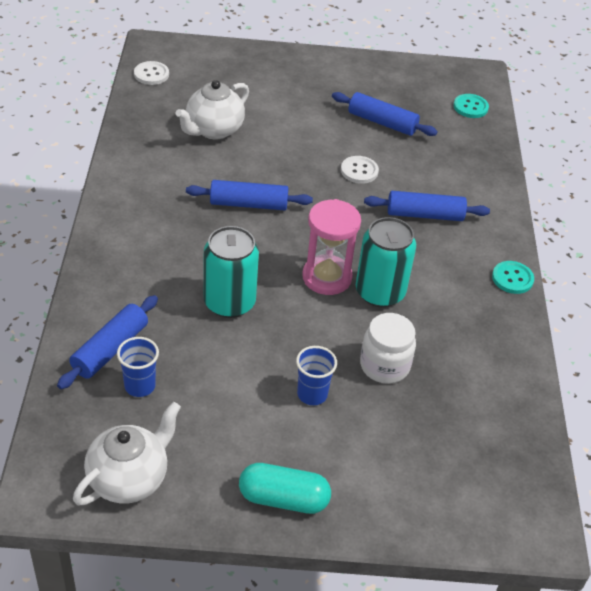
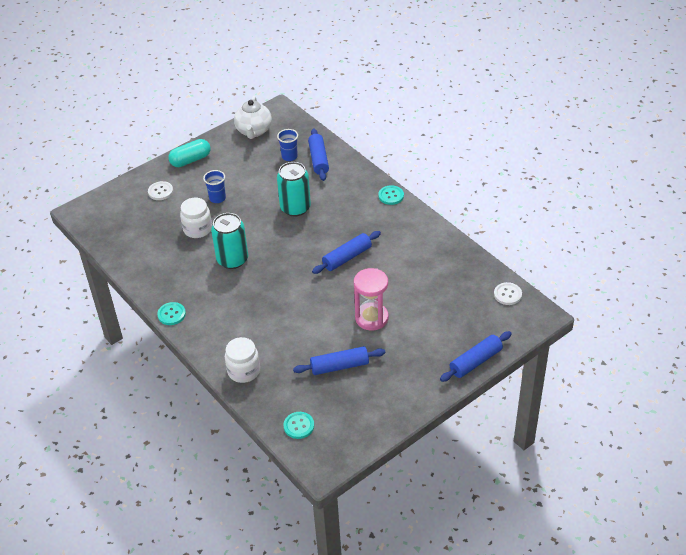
camera: 145 degrees right, 0 degrees up
white teapot [175,80,249,140] -> none
pink hourglass [302,199,361,295] -> pink hourglass moved to [354,268,389,331]
white button [341,156,379,184] -> white button moved to [148,181,173,200]
blue rolling pin [364,191,490,221] -> blue rolling pin moved to [440,331,511,382]
none -> white jar [225,337,260,383]
none -> turquoise button [379,185,404,205]

